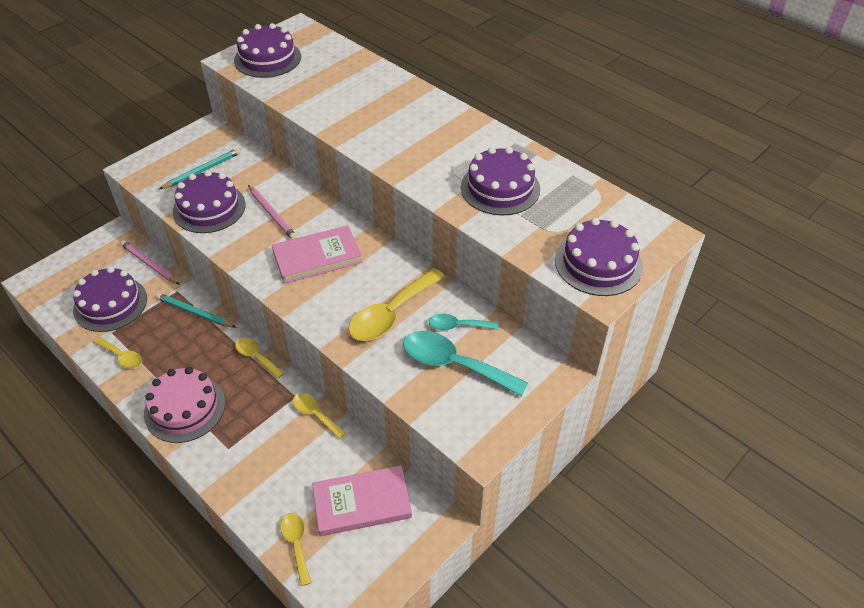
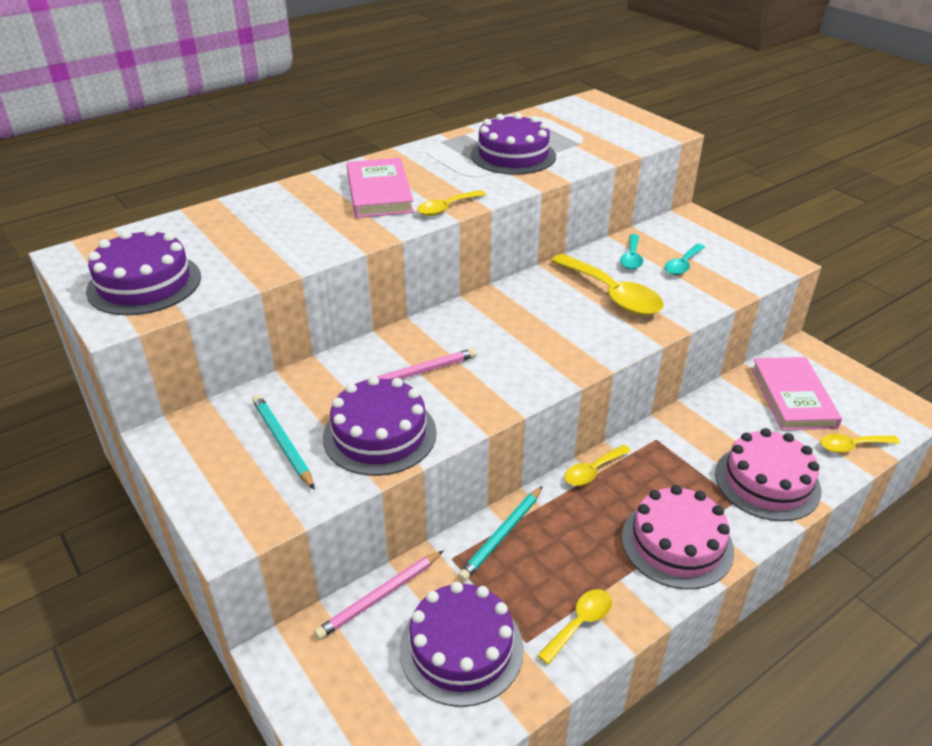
camera: 80 degrees left, 10 degrees down
pink book [272,225,362,284] -> pink book moved to [347,158,414,218]
yellow spoon [293,393,346,439] -> yellow spoon moved to [417,190,486,216]
turquoise spoon [403,331,528,397] -> turquoise spoon [665,244,705,275], size x0.55
purple cake [555,218,643,296] -> none
none -> pink cake [715,428,821,521]

